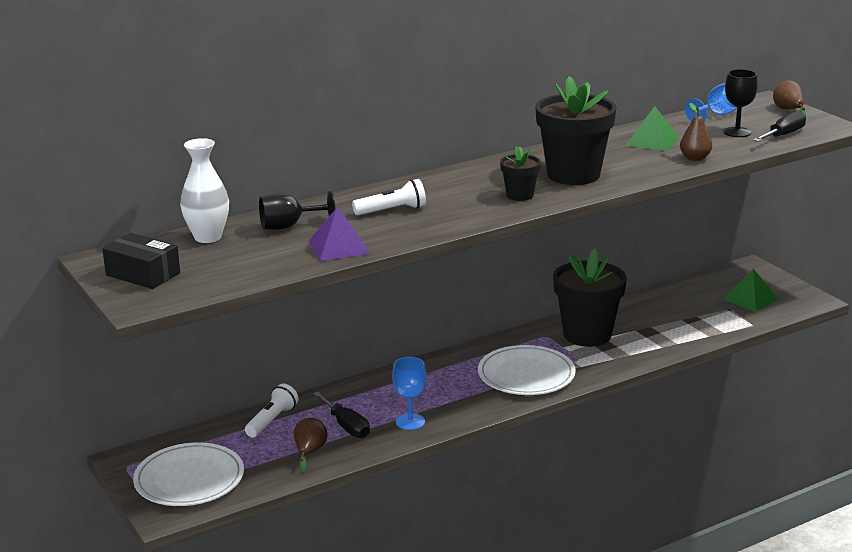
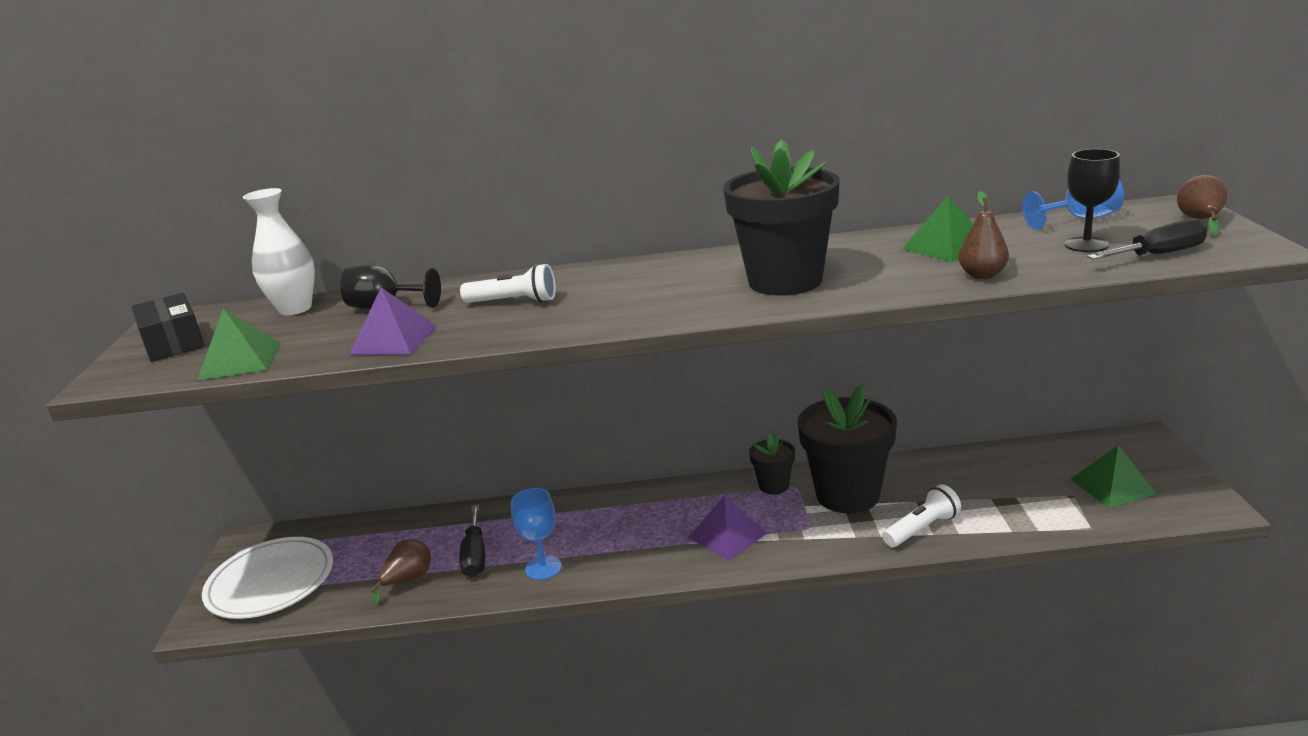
camera: 30 degrees right, 0 degrees up
white flashlight [245,384,299,438] -> white flashlight moved to [882,484,961,547]
white plate [478,345,576,395] -> purple pyramid [688,495,768,560]
black flower pot [500,146,541,201] -> black flower pot moved to [749,433,795,495]
none -> green pyramid [197,308,281,380]

